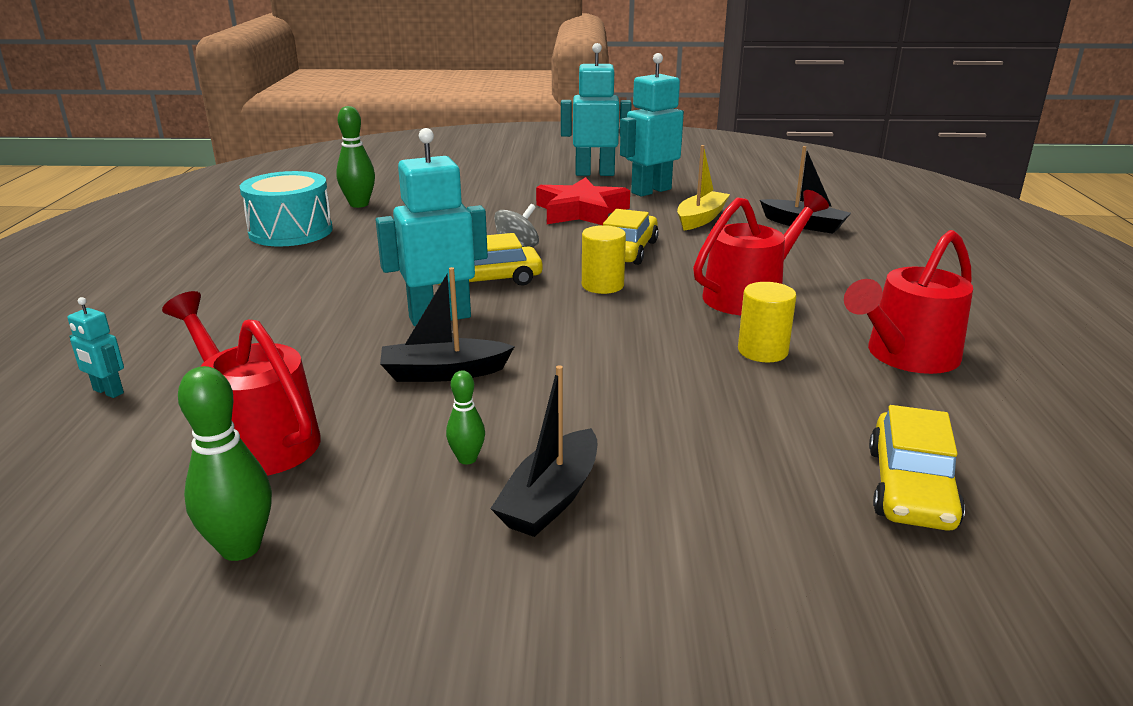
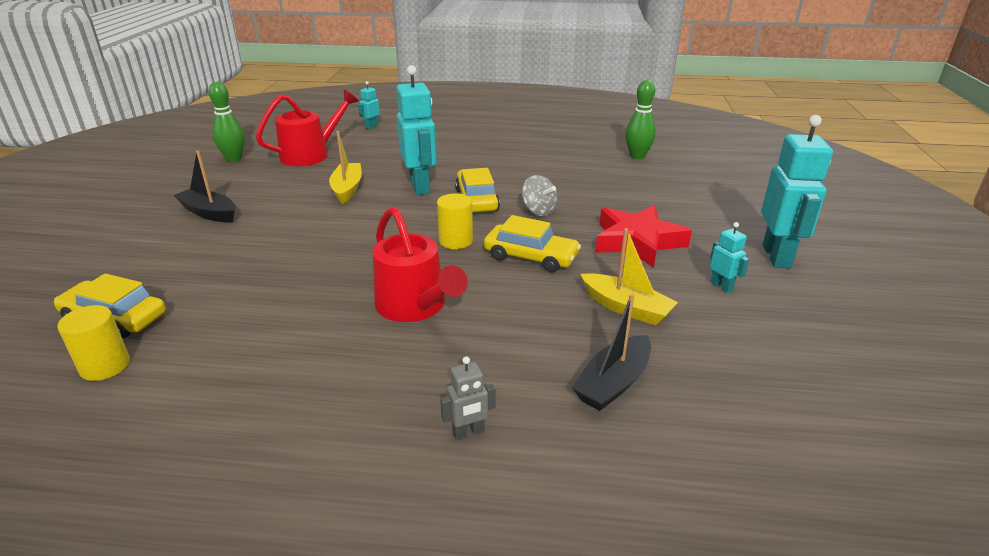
camera: 95 degrees right, 5 degrees up
turquoise drum [240,171,333,247] -> none
black boat [380,267,515,382] -> yellow boat [329,131,362,204]
green bowling pin [446,370,485,464] -> none
turquoise robot [620,53,684,197] -> turquoise robot [710,222,749,293], size x0.47
yellow cylinder [738,282,796,363] -> yellow cylinder moved to [57,305,130,381]
red watering can [844,230,973,374] -> none
none -> grey robot [440,356,495,440]

